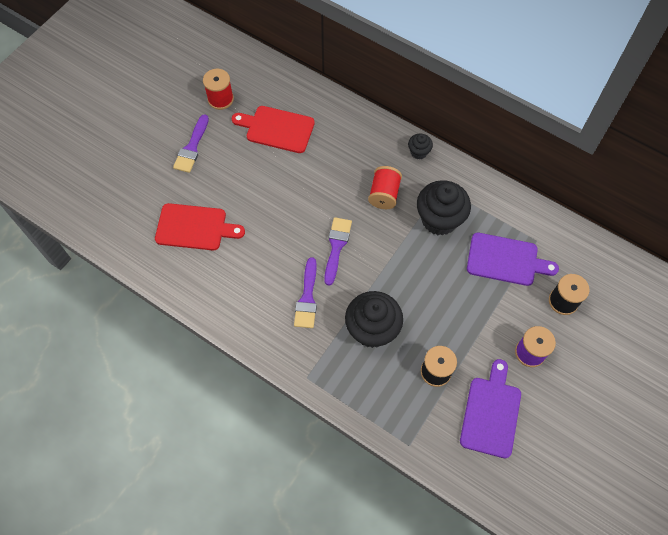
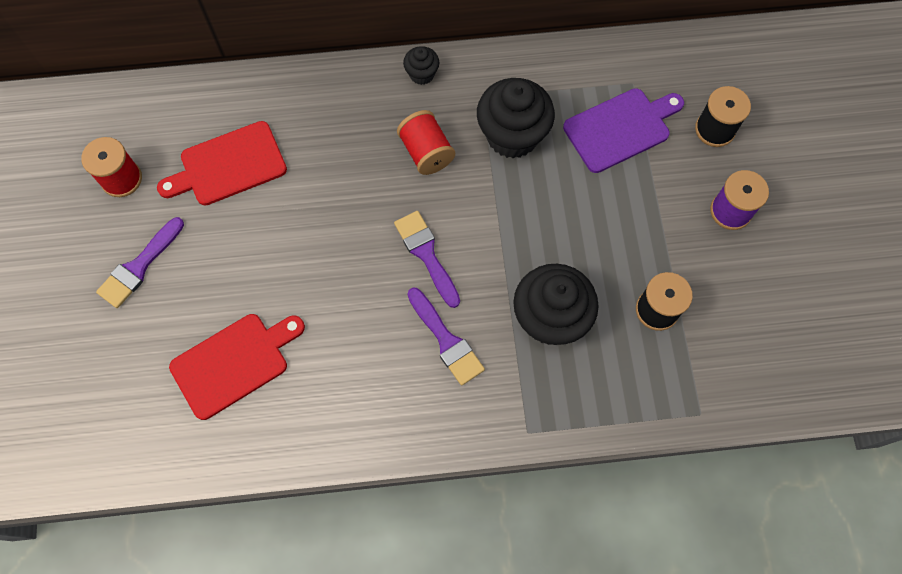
camera: 40 degrees left, 5 degrees up
purple brush [173,114,209,173] -> purple brush turned 60 degrees clockwise [96,217,184,308]
purple cutting board [460,359,521,458] -> none

